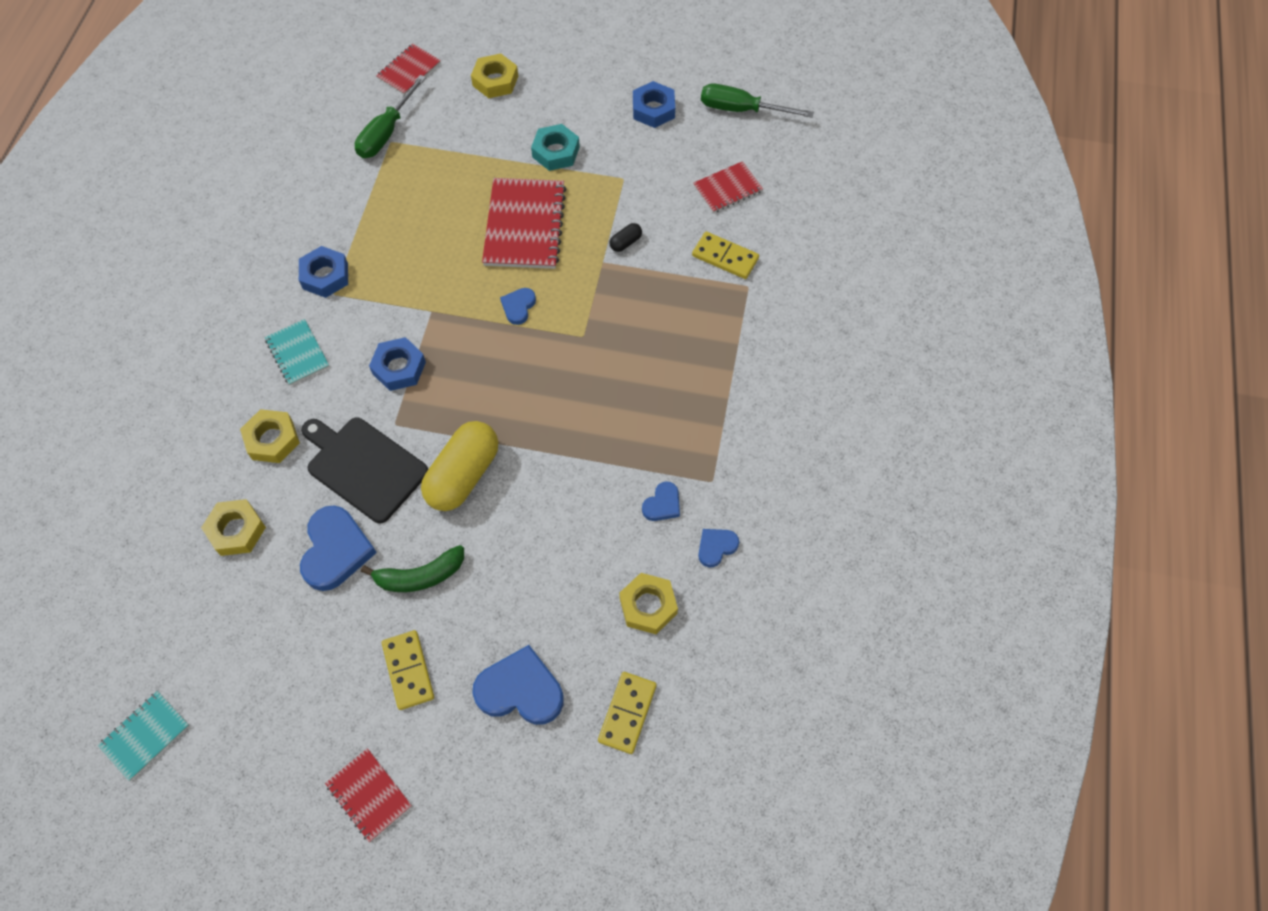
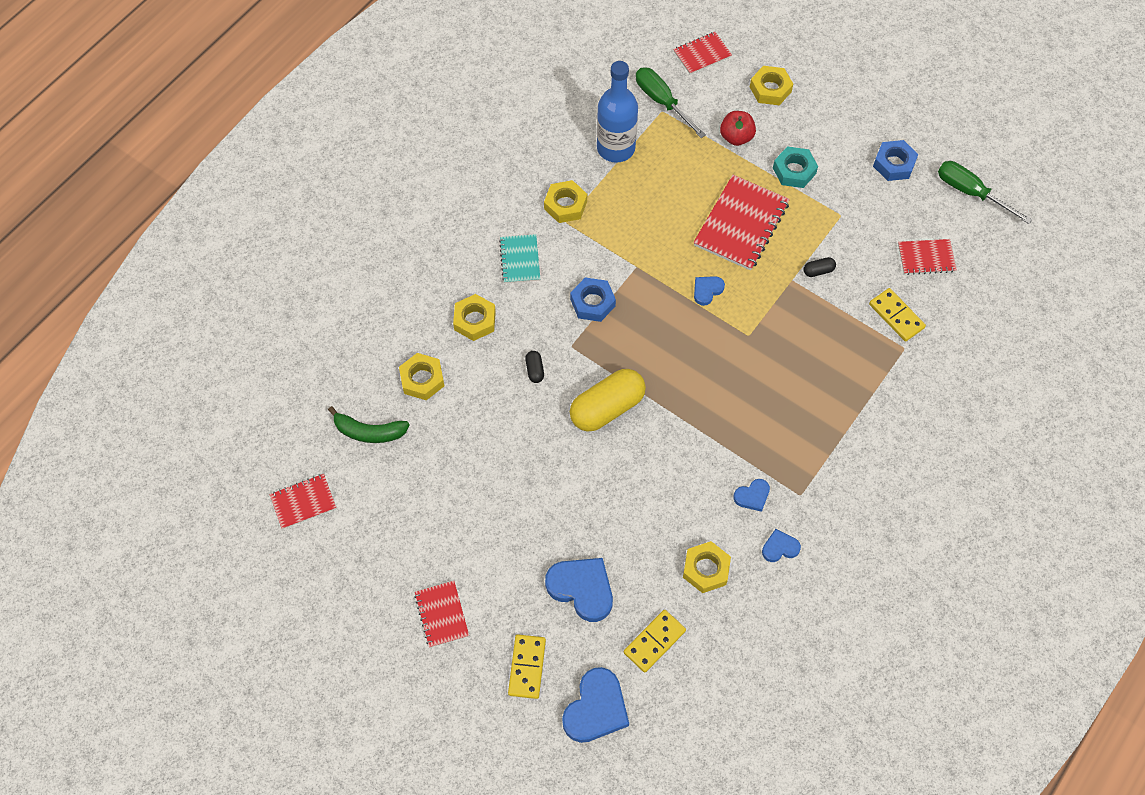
camera: 25 degrees right, 0 degrees up
turquoise notebook [98,691,190,781] -> red notebook [270,474,336,529]
blue nut [299,246,348,298] -> yellow nut [544,180,587,223]
blue heart [300,505,377,591] -> blue heart moved to [562,667,629,743]
black cutting board [301,418,428,523] -> black capsule [525,351,544,383]
green screwdriver [355,75,426,158] -> green screwdriver turned 90 degrees clockwise [636,67,706,138]
green banana [361,545,464,592] -> green banana moved to [328,406,409,443]
yellow domino [382,630,434,710] -> yellow domino moved to [508,635,546,699]
none -> blue bottle [597,61,638,163]
none -> red apple [720,111,756,146]

